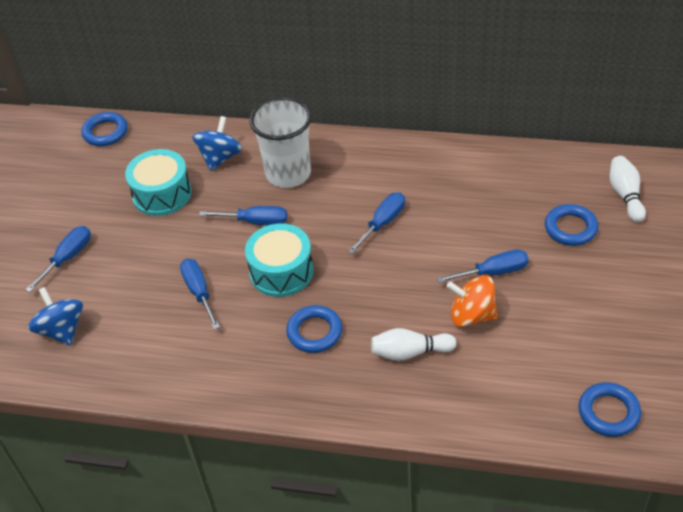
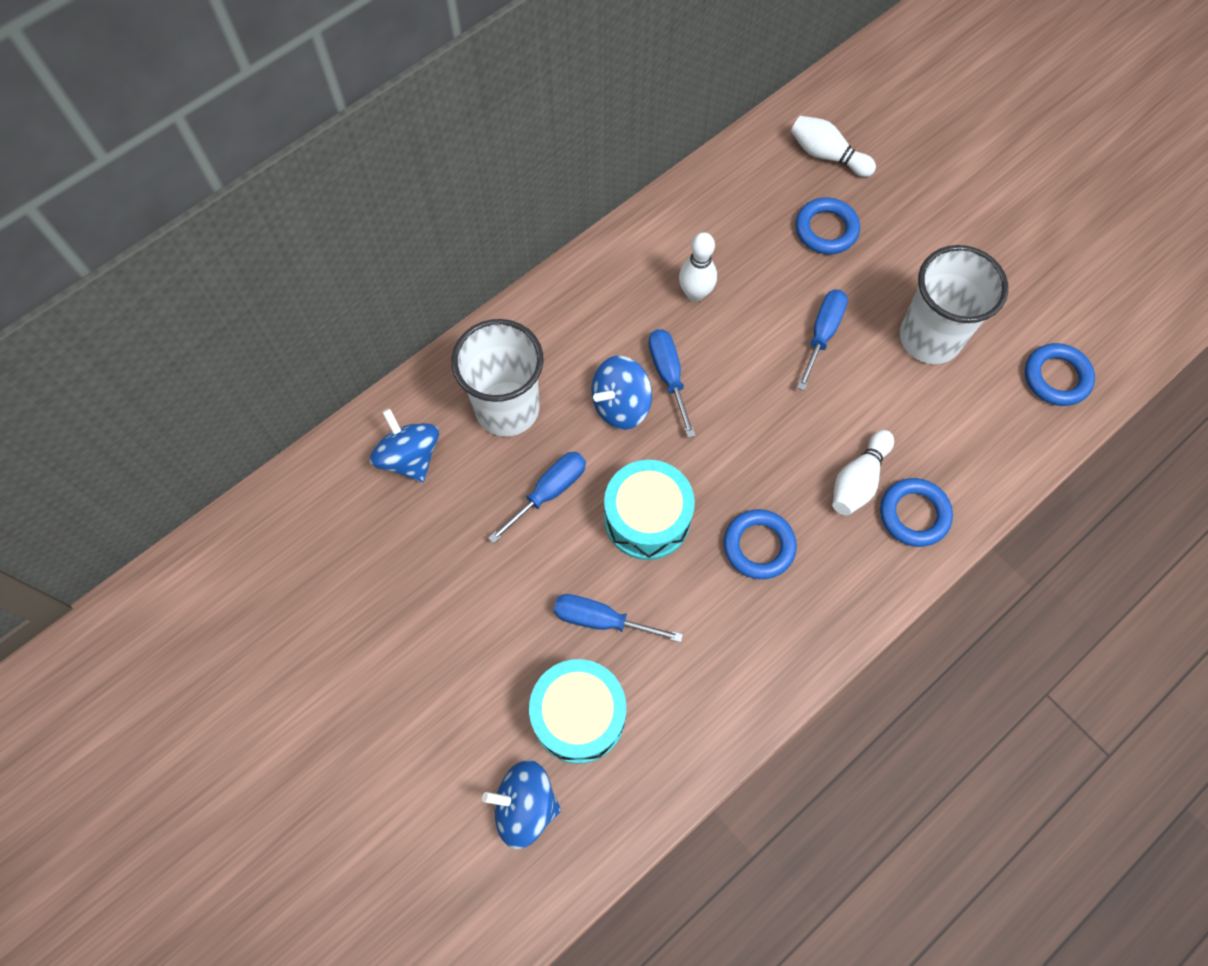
camera: 55 degrees left, 20 degrees up
blue screwdriver [25,226,91,292] -> none
blue ring [81,112,128,146] -> blue ring moved to [880,478,953,547]
turquoise drum [125,149,192,216] -> turquoise drum moved to [529,659,626,764]
orange spinning top [447,275,498,327] -> none
none -> blue spinning top [591,356,652,430]
none -> white bowling pin [679,232,717,301]
none -> white cup [900,245,1008,364]

